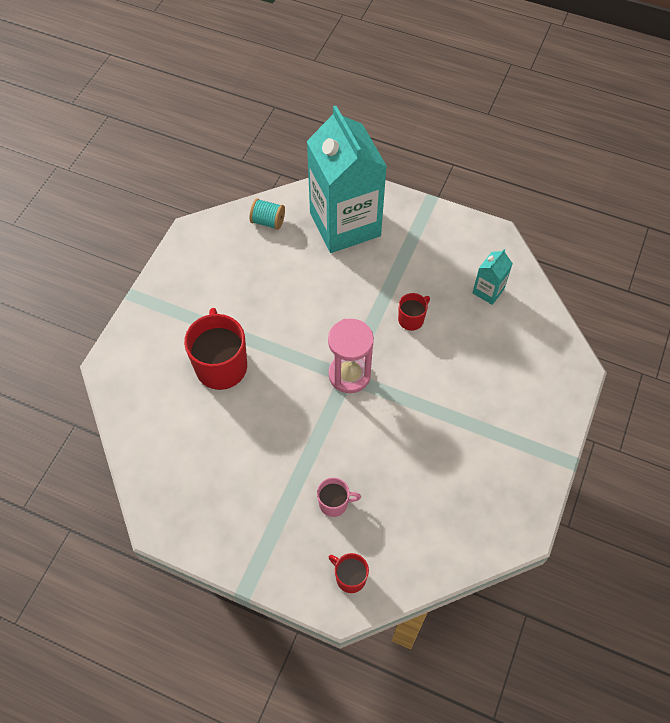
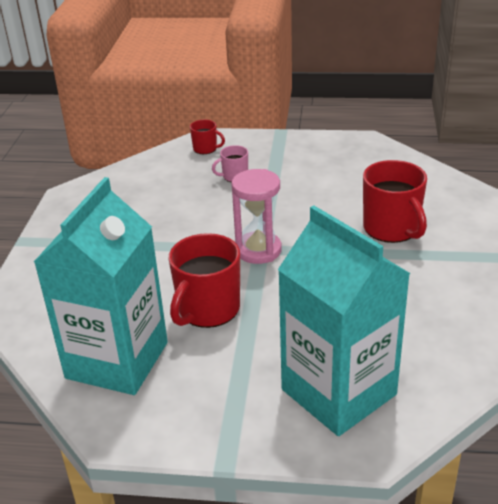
camera: 165 degrees right, 25 degrees down
turquoise spool [250,198,285,230] -> none
red mug [398,293,430,331] -> red mug [169,233,240,328], size x1.96
turquoise carton [473,249,513,305] -> turquoise carton [34,177,168,395], size x2.43

